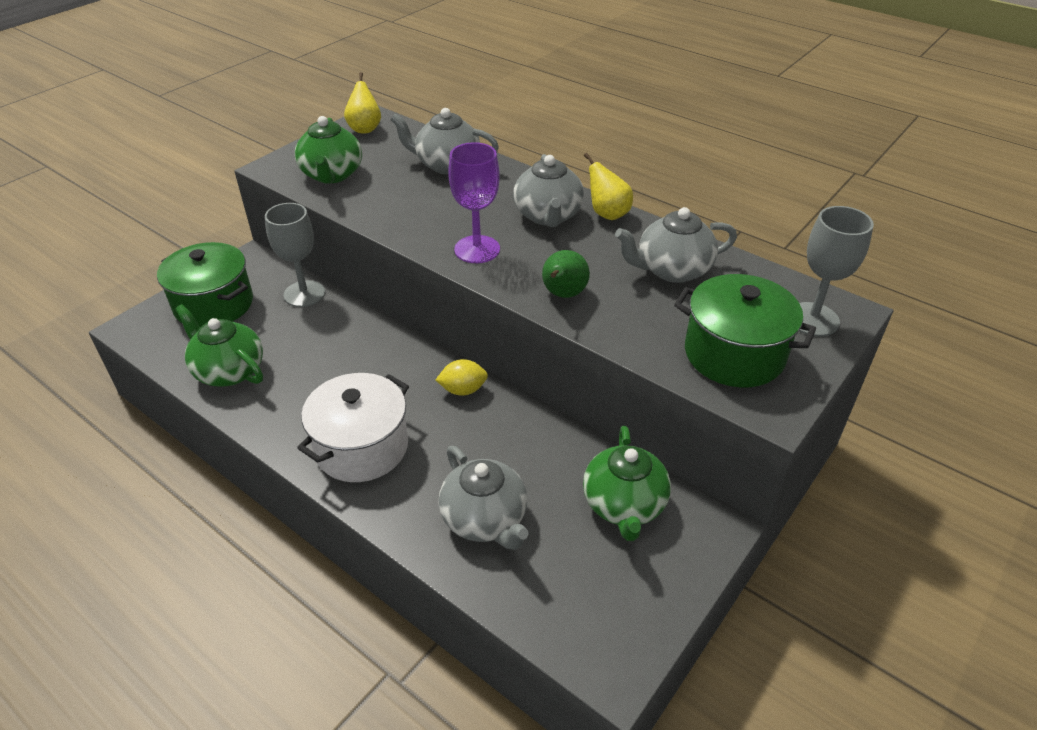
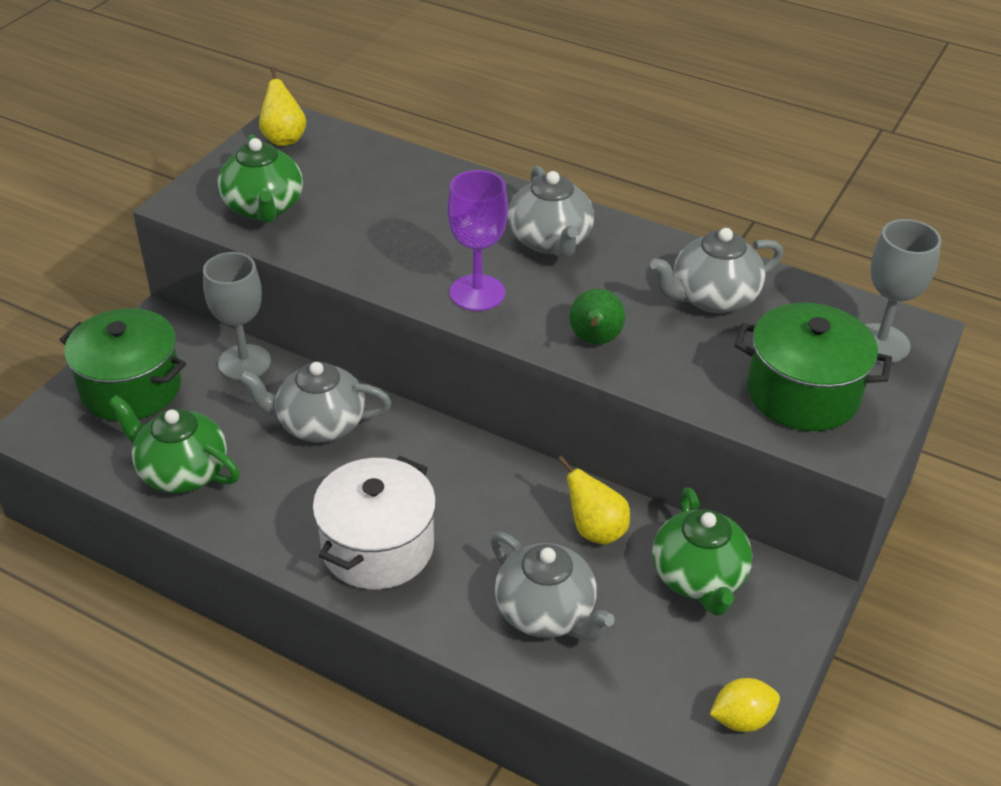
camera: 10 degrees left, 0 degrees up
grey teapot [390,108,499,174] -> grey teapot moved to [238,362,391,443]
yellow lemon [436,359,488,396] -> yellow lemon moved to [710,678,780,732]
yellow pear [584,153,633,220] -> yellow pear moved to [558,456,630,545]

